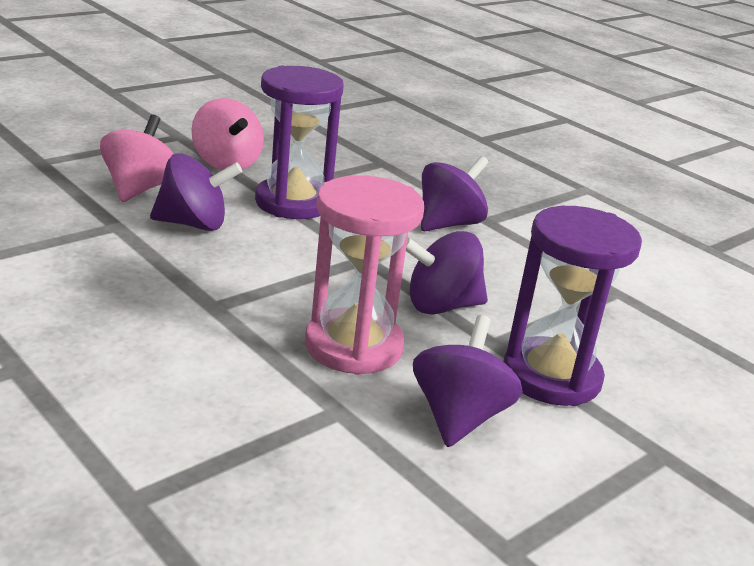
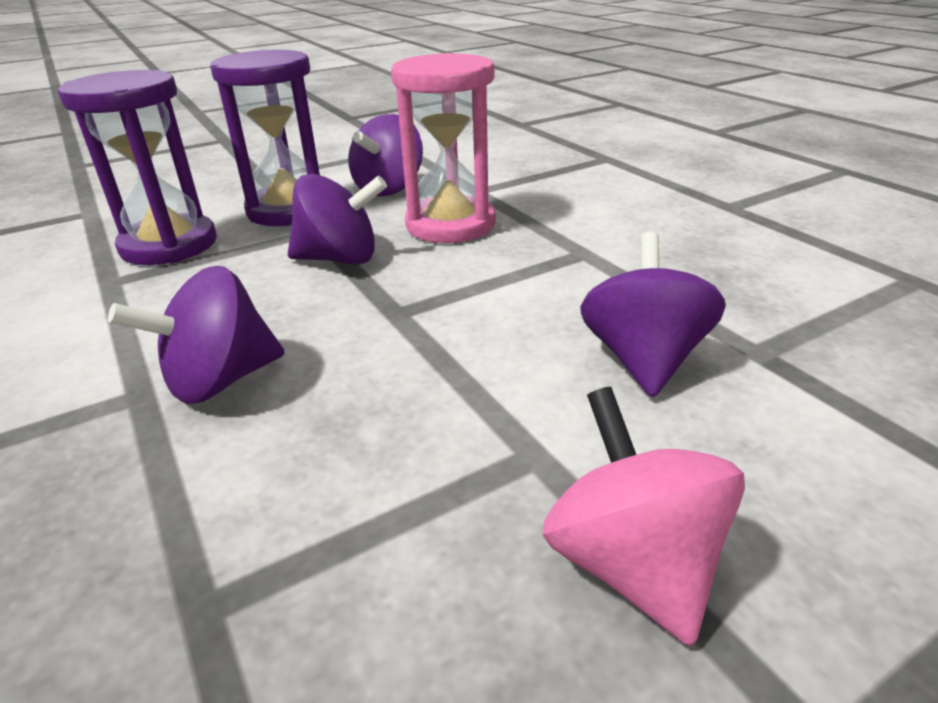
camera: 165 degrees left, 5 degrees up
pink spinning top [100,115,174,202] -> none
purple spinning top [150,153,242,231] -> purple spinning top turned 90 degrees clockwise [580,232,726,397]
purple hourglass [255,66,344,219] -> purple hourglass moved to [58,70,217,265]

